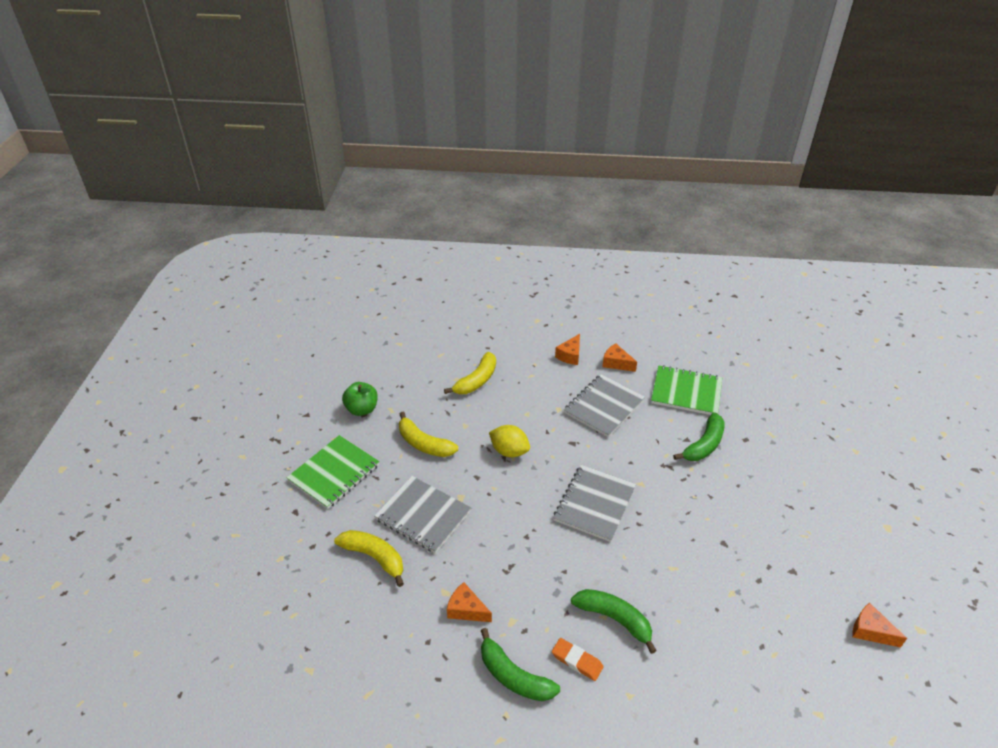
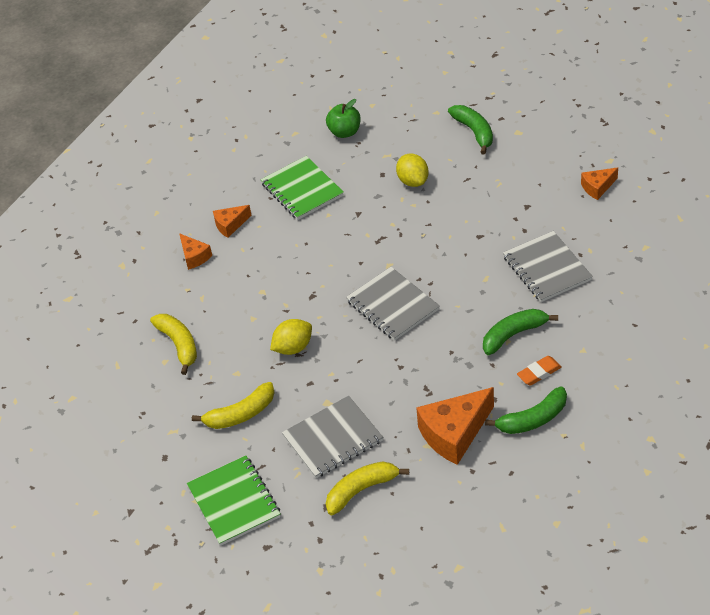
camera: 60 degrees left, 5 degrees up
green apple [342,382,378,416] -> green apple moved to [326,99,360,138]
orange cheese [447,582,492,622] -> orange cheese [416,387,494,465], size x1.87
grey notebook [564,374,645,437] -> grey notebook moved to [503,231,593,302]
green notebook [651,365,722,415] -> green notebook turned 75 degrees counterclockwise [261,156,344,220]
green banana [673,413,725,461] -> green banana moved to [448,105,493,155]
none -> yellow lemon [396,154,429,187]

